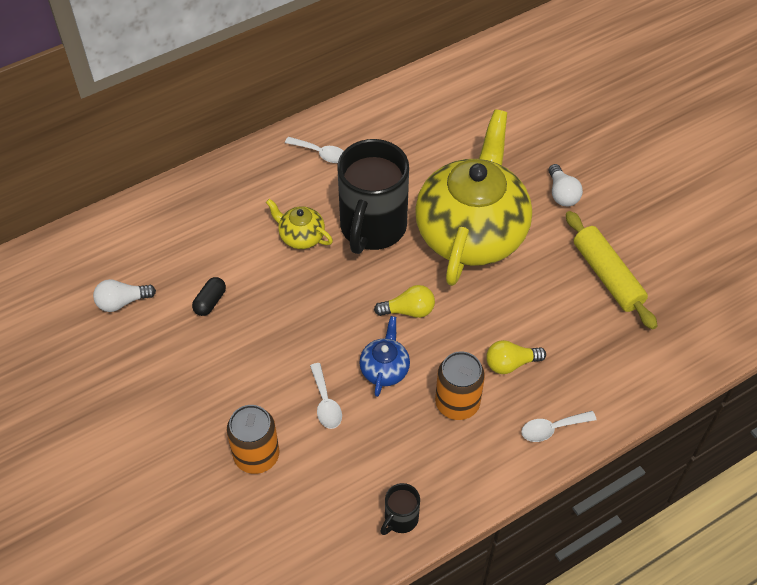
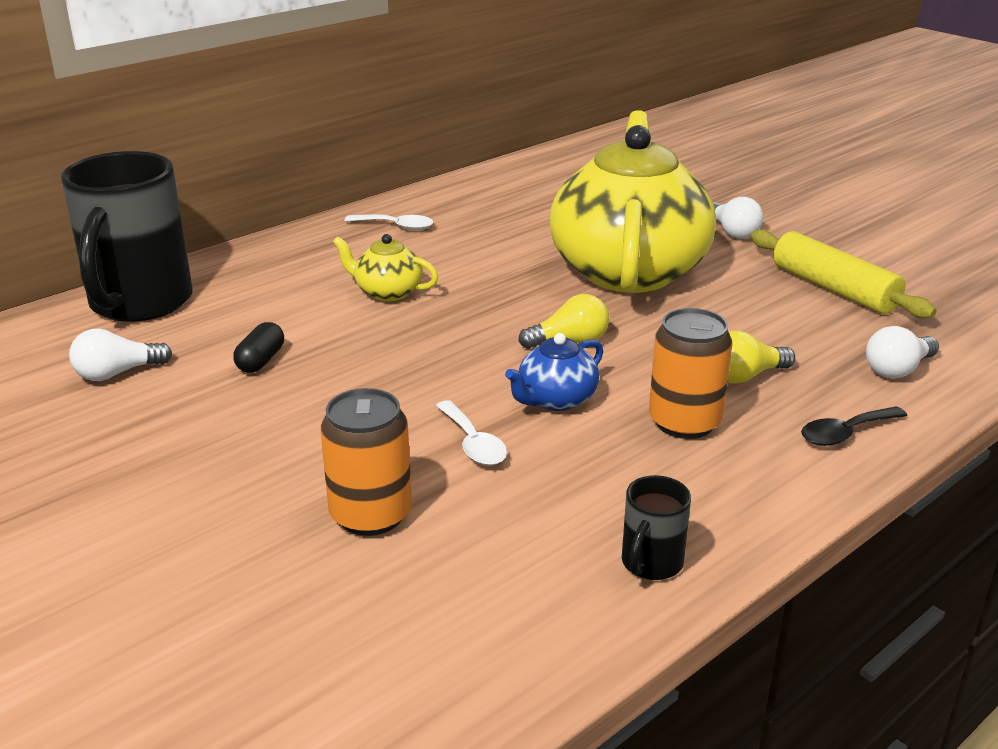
camera: 10 degrees left, 25 degrees down
black mug [337,139,409,254] -> black mug moved to [61,151,192,322]
blue teapot [359,316,410,397] -> blue teapot turned 135 degrees counterclockwise [505,333,604,411]
white spoon [521,411,597,442] -> black spoon [801,406,907,446]
none -> white light bulb [866,326,939,378]

